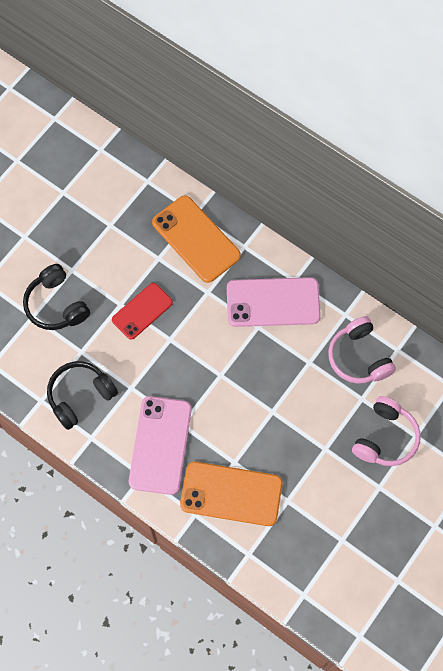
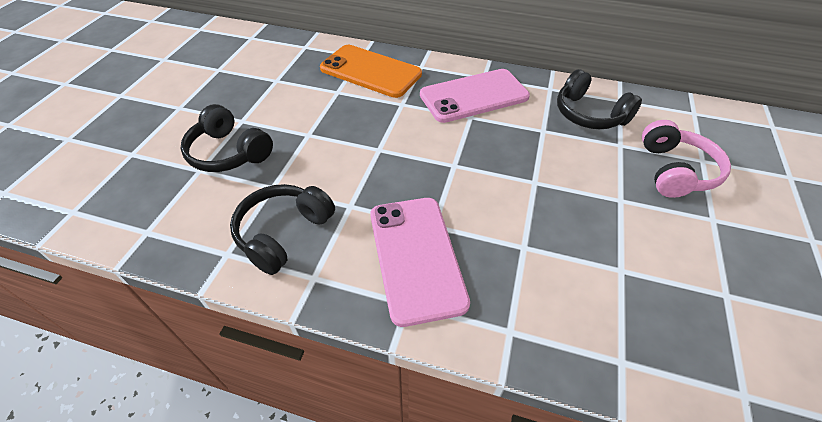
camera: 20 degrees left, 20 degrees down
red phone [112,283,173,340] -> none
orange phone [180,462,283,526] -> none
pink headphones [328,316,396,384] -> black headphones [557,69,642,129]

